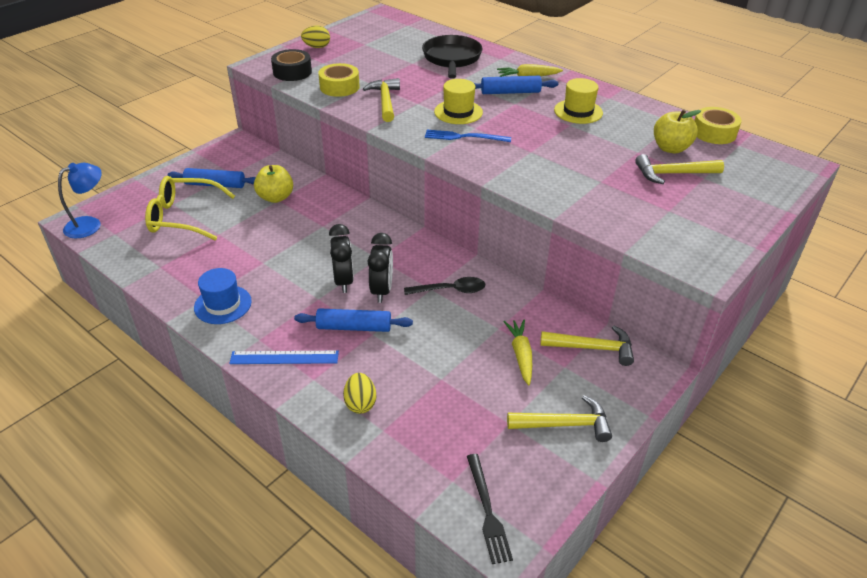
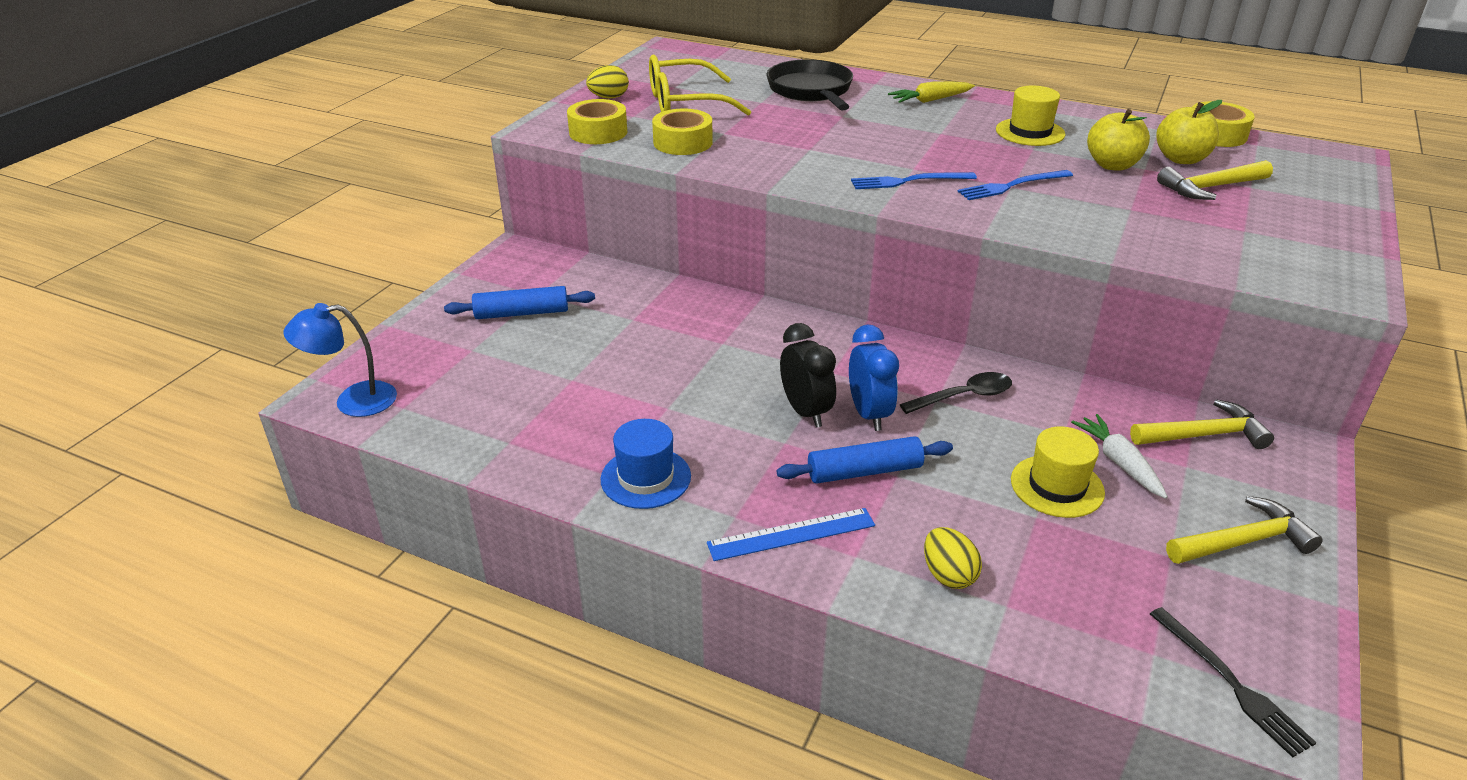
camera: 15 degrees left, 5 degrees down
blue lamp [58,163,102,238] -> blue lamp turned 135 degrees counterclockwise [284,303,397,417]
yellow glasses [145,176,235,240] -> yellow glasses moved to [649,55,751,116]
yellow apple [254,165,293,203] -> yellow apple moved to [1087,109,1150,171]
black tape [271,49,312,81] -> yellow tape [567,99,627,144]
yellow hammer [363,78,400,122] -> none
black clock [368,233,393,303] -> blue clock [849,325,899,431]
yellow hat [434,79,483,124] -> yellow hat moved to [1011,426,1105,518]
blue rolling pin [474,76,558,94] -> none
yellow carrot [503,320,532,385] -> white carrot [1071,414,1168,499]
none -> blue fork [957,170,1073,200]

